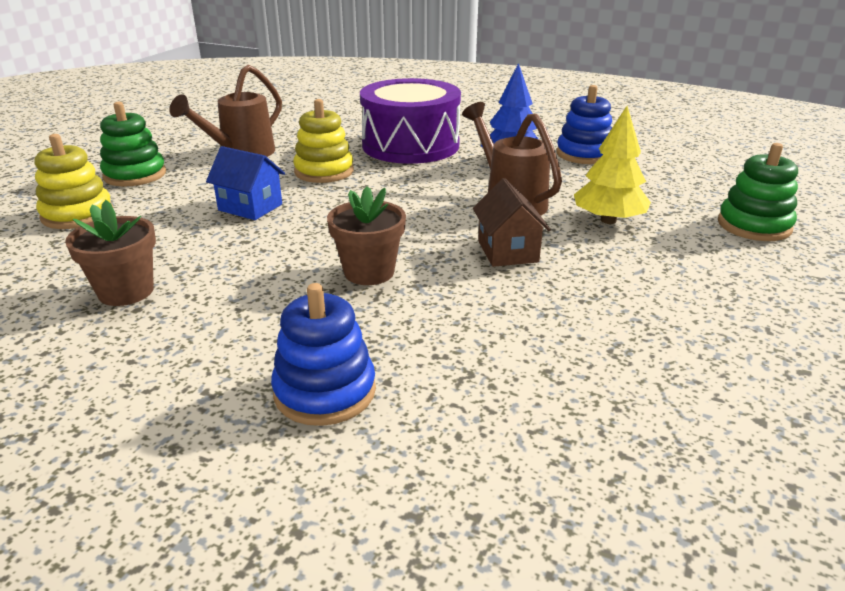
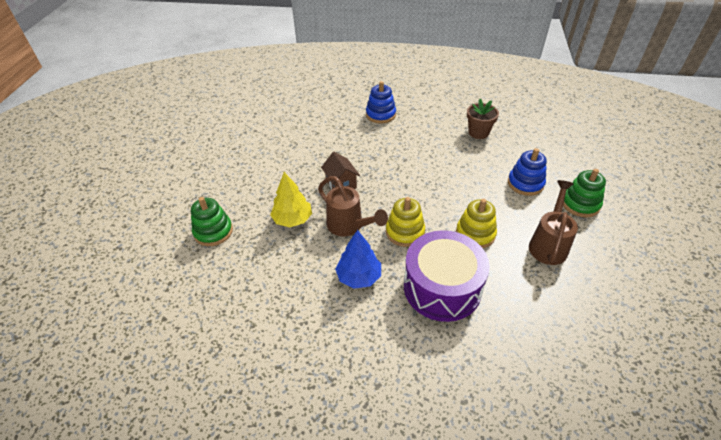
camera: 165 degrees right, 15 degrees up
yellow stacking toy [34,134,113,229] -> yellow stacking toy moved to [386,197,425,247]
blue house [206,146,285,220] -> none
brown flower pot [327,186,406,285] -> none
blue stacking toy [556,85,612,164] -> blue stacking toy moved to [508,148,547,196]

